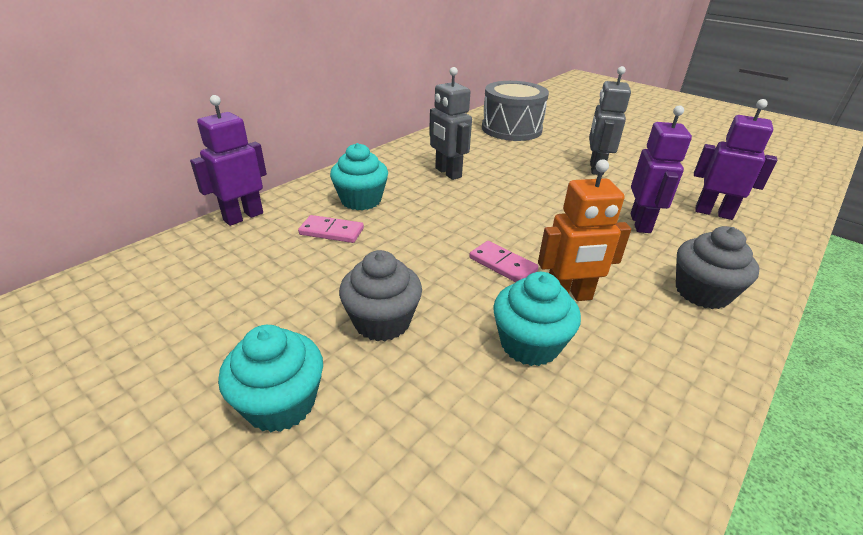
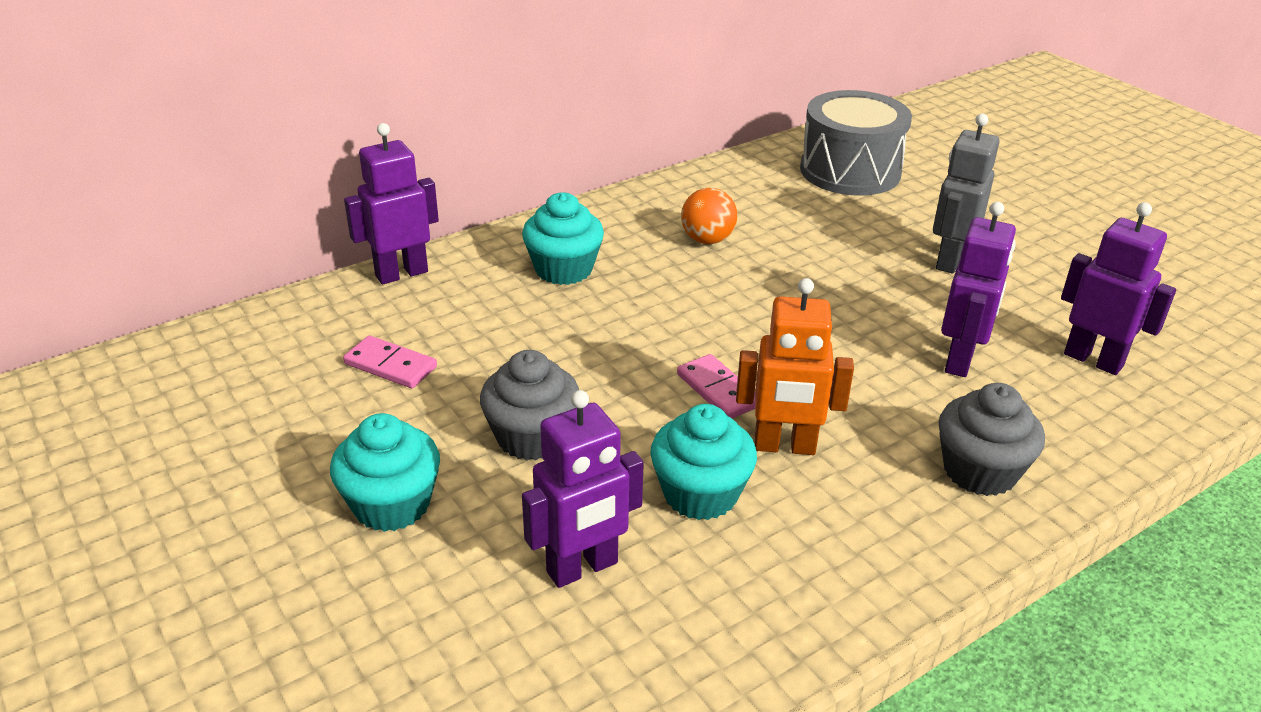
camera: 15 degrees right, 0 degrees up
pink domino [298,215,364,243] -> pink domino moved to [343,336,437,388]
grey robot [429,67,472,180] -> orange ball [681,188,737,244]
none -> purple robot [522,390,644,588]

